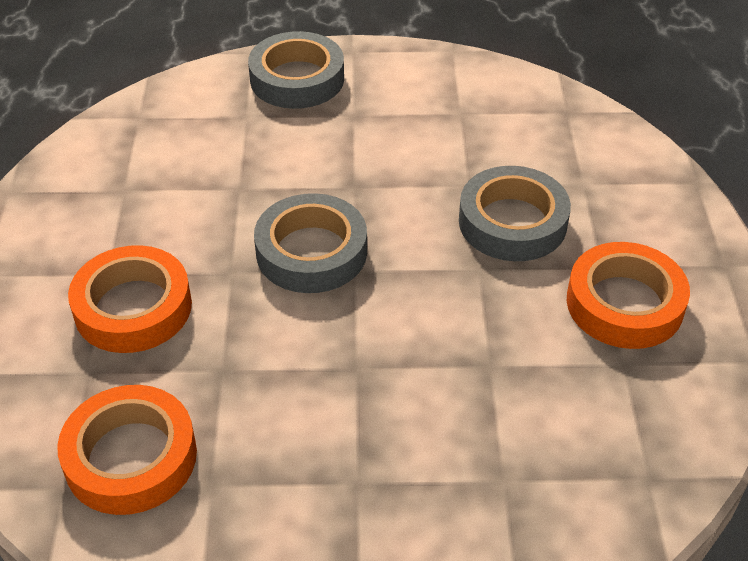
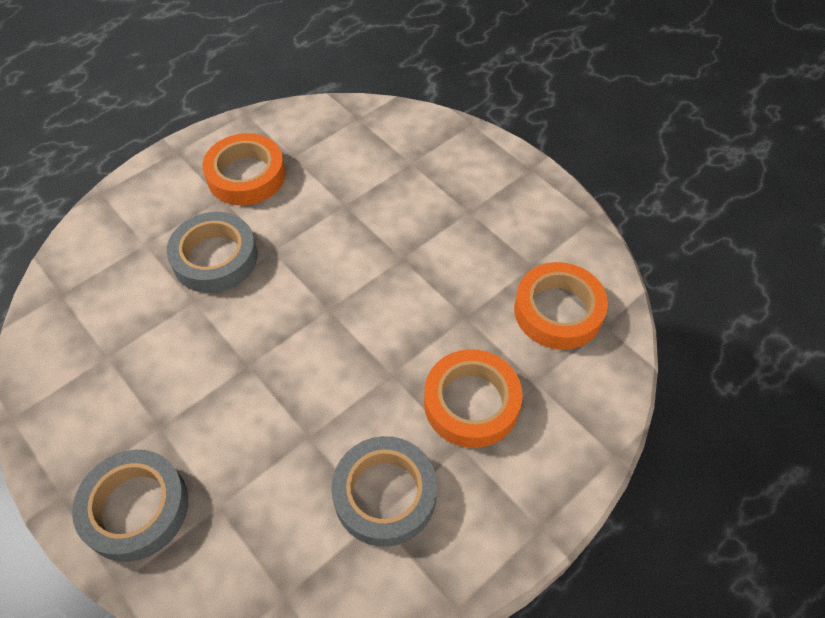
camera: 130 degrees left, 10 degrees up
grey tape [254,193,367,293] -> grey tape moved to [331,436,437,547]

